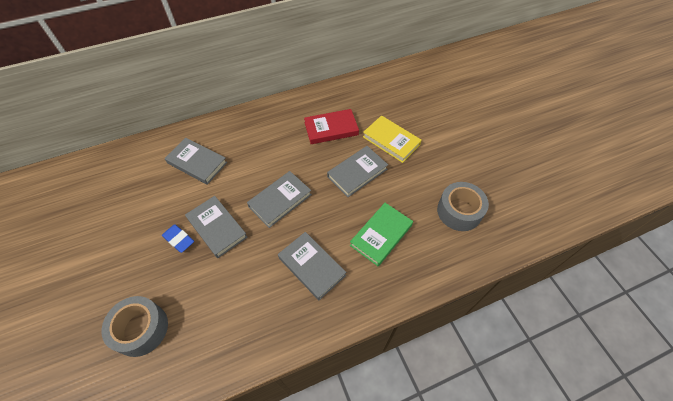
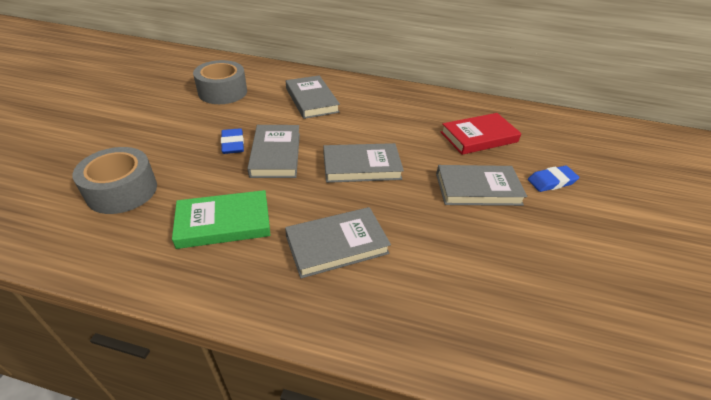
camera: 35 degrees right, 15 degrees down
grey book [278,232,346,300] -> grey book turned 75 degrees clockwise [285,207,391,278]
red book [304,109,359,144] -> red book turned 45 degrees counterclockwise [441,113,522,155]
green book [350,203,413,266] -> green book moved to [172,190,271,249]
yellow book [363,115,422,163] -> blue eraser [528,166,579,192]
grey tape [437,182,489,231] -> grey tape moved to [193,60,247,104]

